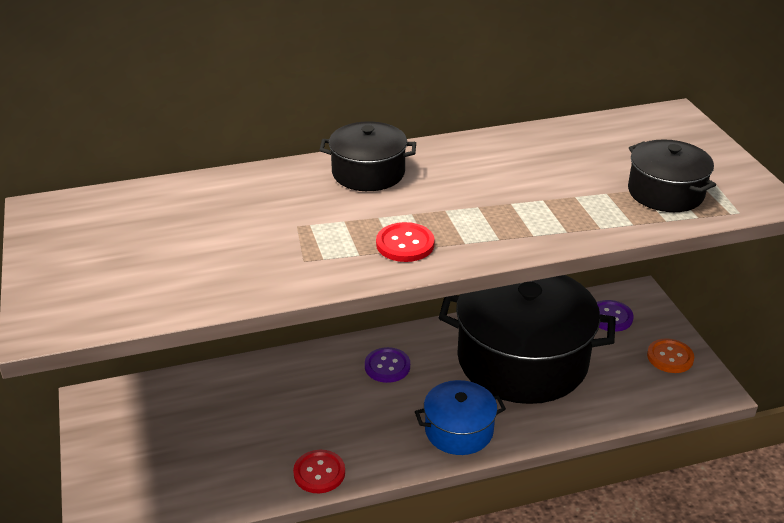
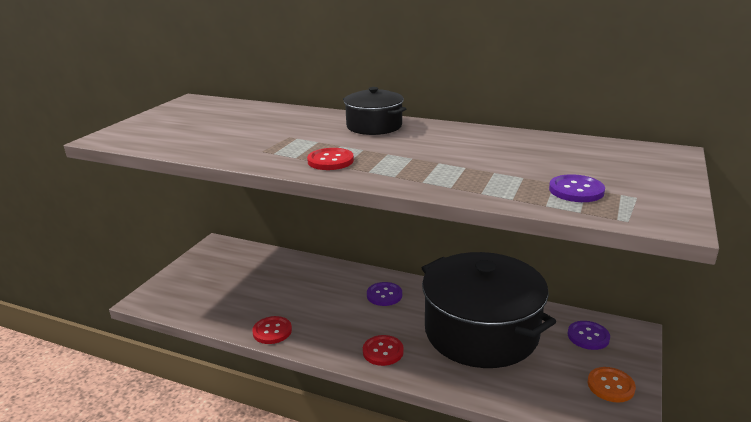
camera: 40 degrees right, 10 degrees down
blue pot [415,380,506,455] -> red button [363,335,404,366]
black pot [628,139,716,212] -> purple button [549,174,605,202]

